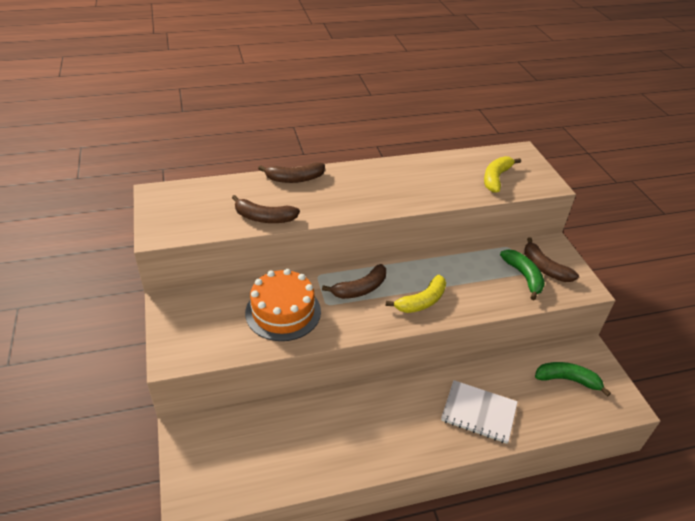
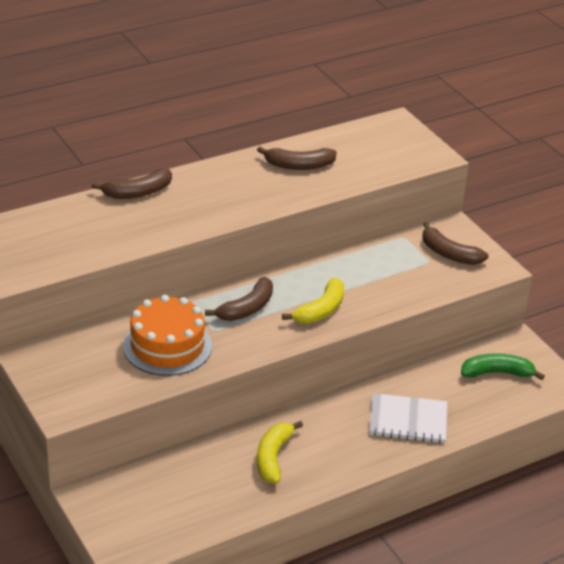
camera: 15 degrees left, 5 degrees down
brown banana [232,195,300,223] -> brown banana moved to [257,146,337,170]
yellow banana [484,156,521,193] -> yellow banana moved to [257,421,303,484]
green banana [500,250,545,300] -> none

